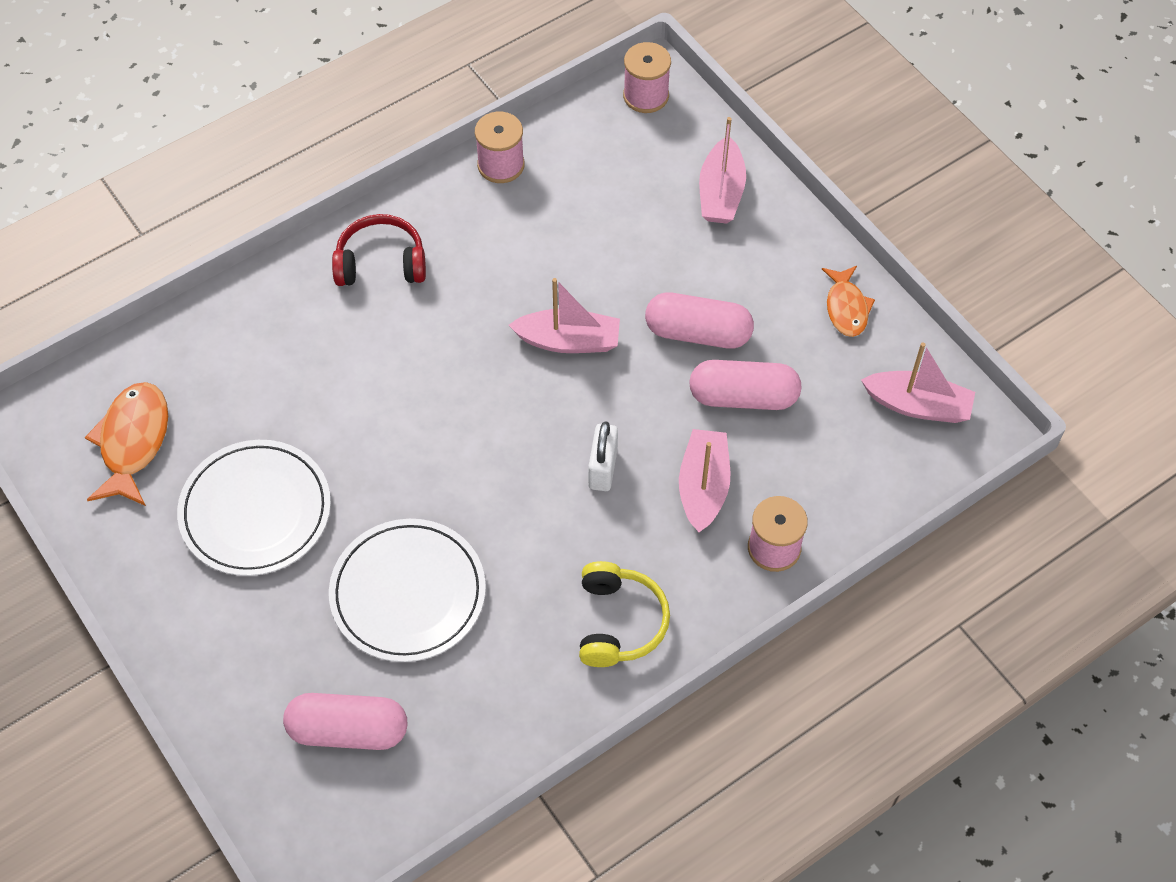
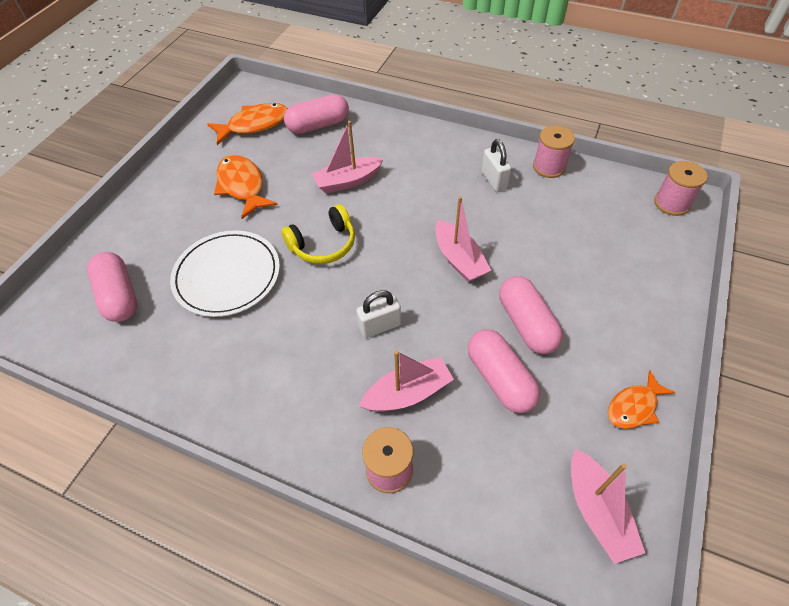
camera: 60 degrees right, 5 degrees down
white plate [177,440,331,576] -> orange fish [214,155,278,219]
red headphones [332,214,426,286] -> none
yellow headphones [579,561,670,667] -> yellow headphones moved to [282,204,355,264]
pink boat [699,117,746,224] -> pink boat moved to [312,121,383,194]
none -> pink capsule [284,94,349,134]
none -> white padlock [482,139,511,192]

